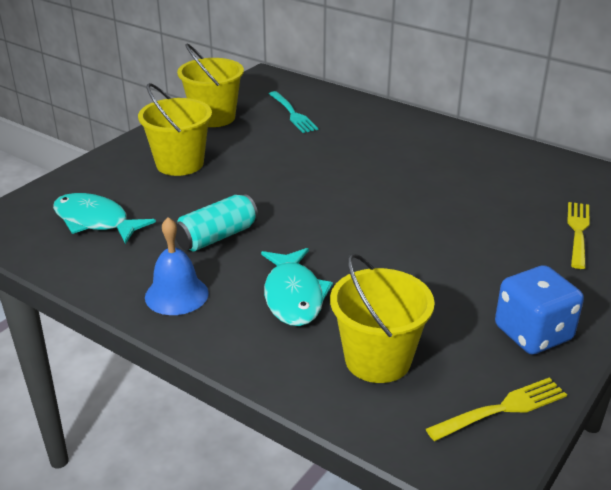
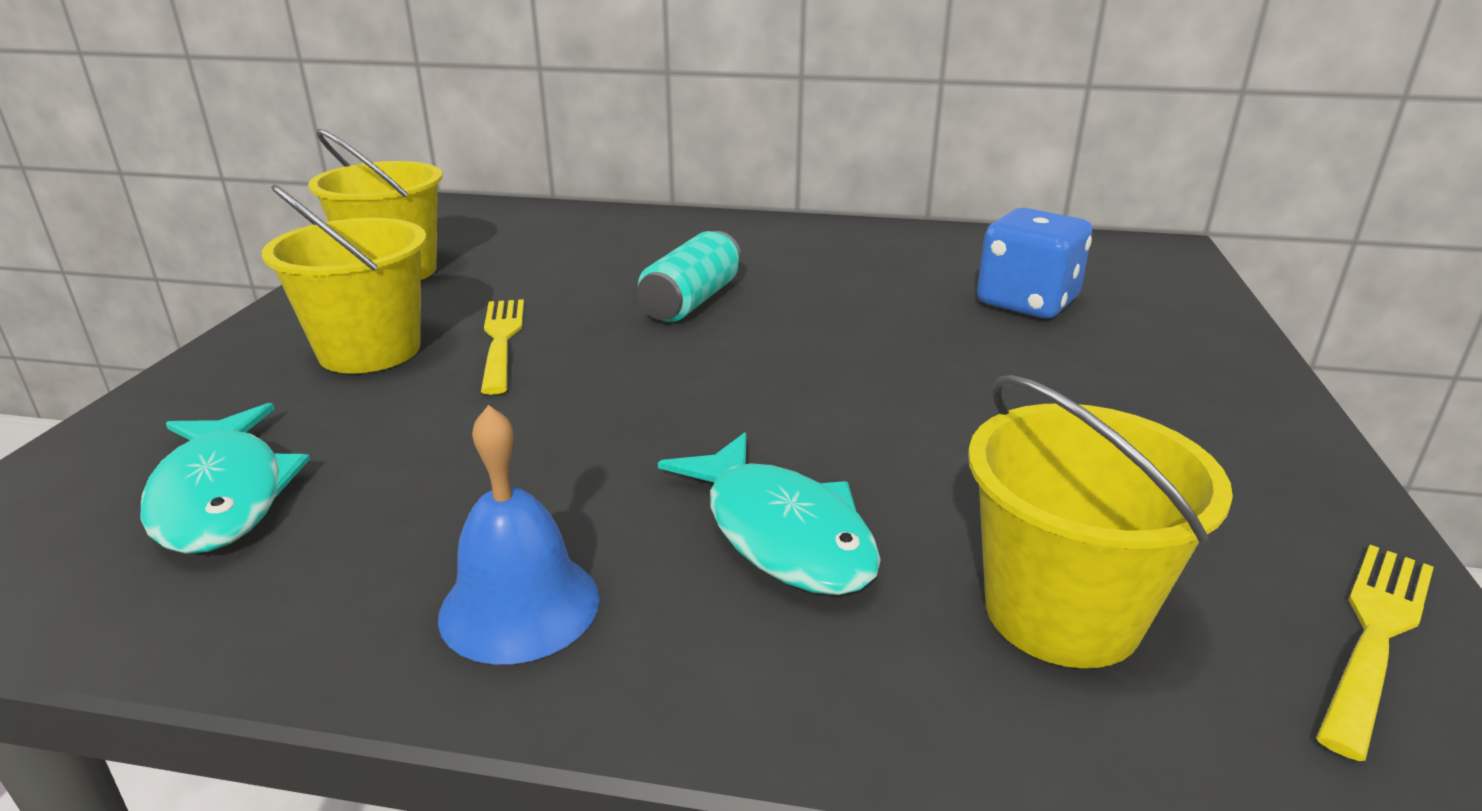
camera: 25 degrees left, 5 degrees down
turquoise fish [53,193,156,244] -> turquoise fish turned 120 degrees counterclockwise [141,403,310,554]
turquoise can [175,194,258,251] -> turquoise can moved to [637,231,741,322]
turquoise fork [269,91,318,133] -> none
blue dice [495,265,584,354] -> blue dice moved to [977,208,1092,318]
yellow fork [567,202,590,269] -> yellow fork moved to [481,299,524,395]

